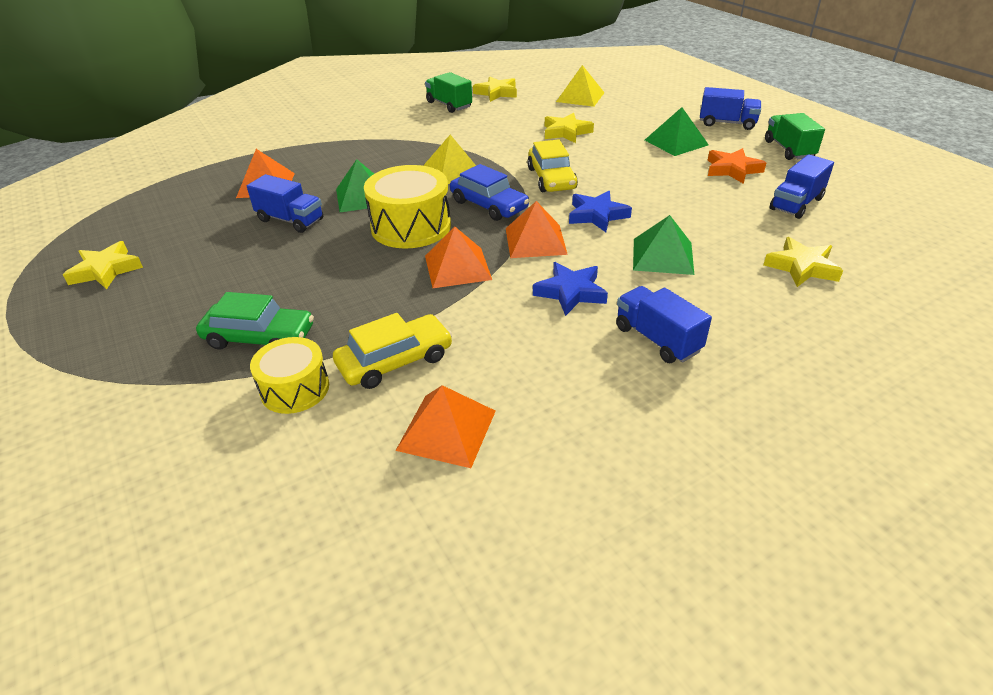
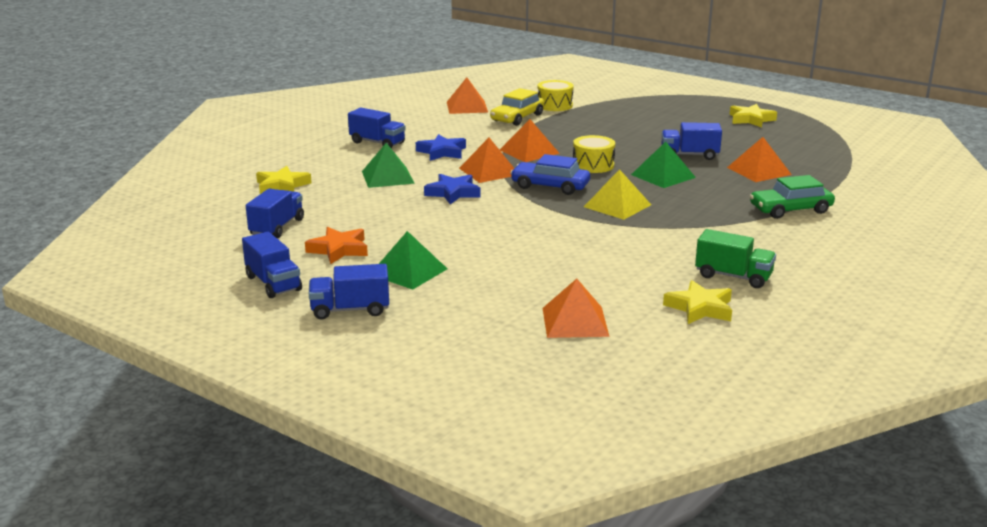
camera: 155 degrees right, 15 degrees down
green car [196,292,314,350] -> green car moved to [750,175,835,219]
yellow drum [364,165,451,248] -> yellow drum [573,135,615,173], size x0.63
yellow car [527,139,578,192] -> none
yellow star [545,113,594,143] -> none
yellow pyramid [556,65,604,107] -> orange pyramid [543,279,609,338]
green truck [765,113,825,160] -> blue truck [242,232,302,298]

